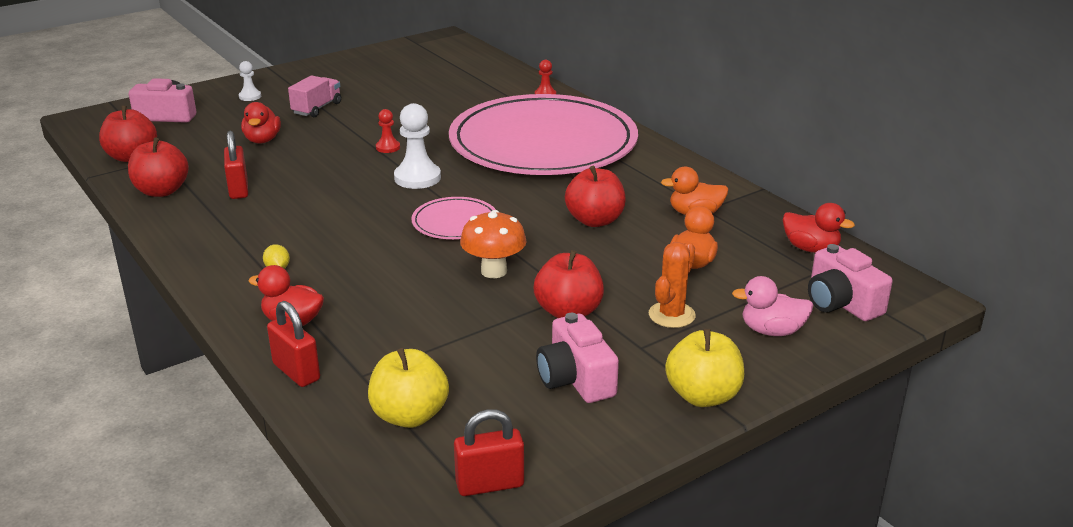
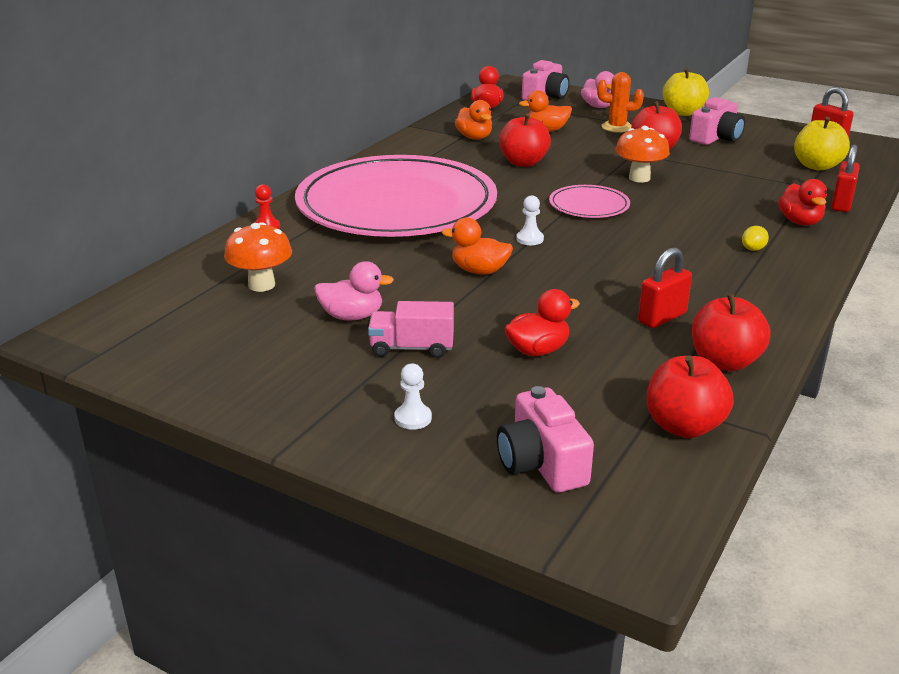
camera: 115 degrees left, 0 degrees up
red pawn [376,109,400,153] -> orange duck [442,217,513,274]
white pawn [394,103,441,189] -> white pawn [516,195,544,245], size x0.55
none -> orange mushroom [224,222,292,292]
none -> pink duck [314,261,394,320]

